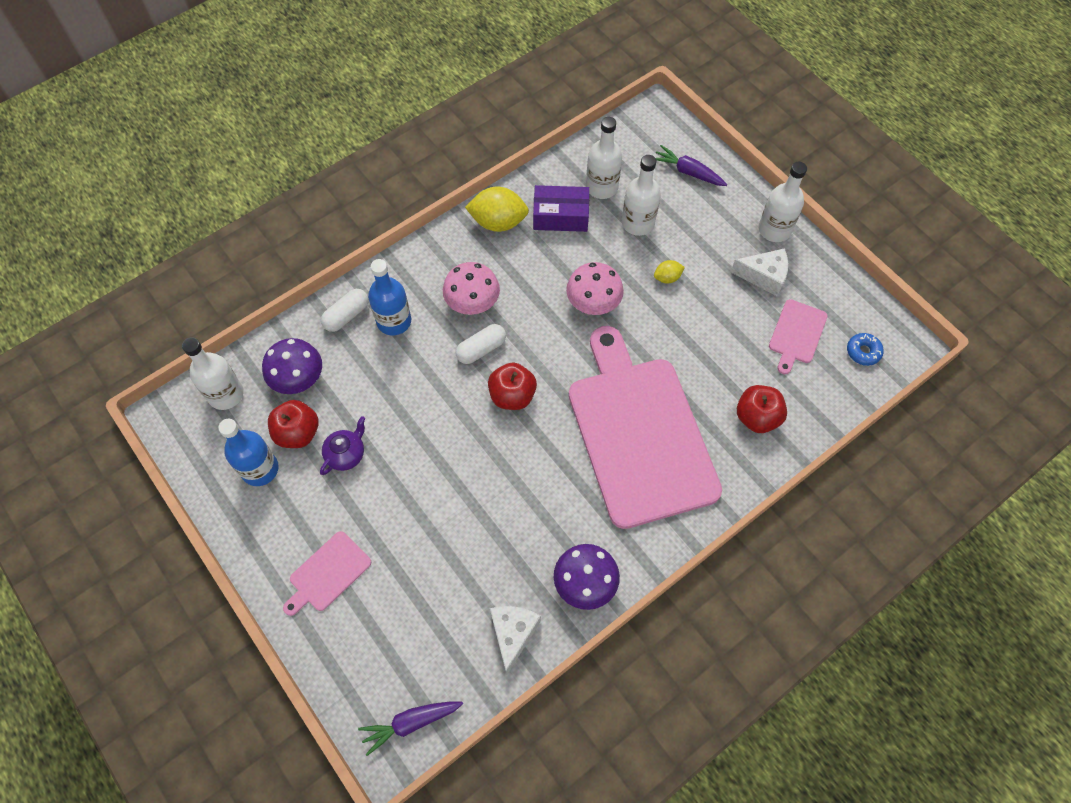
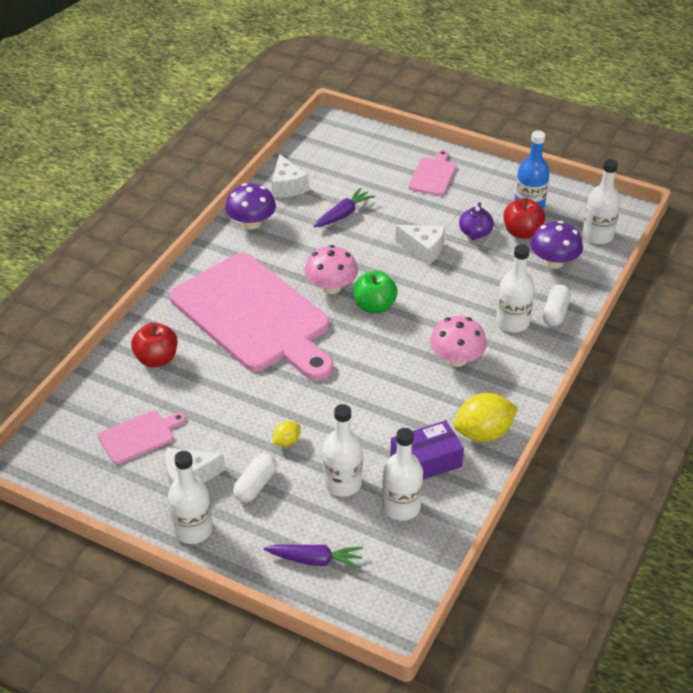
camera: 155 degrees right, 20 degrees down
purple carrot [358,701,463,756] -> purple carrot moved to [314,188,375,227]
blue bottle [368,259,411,335] -> white bottle [496,244,535,332]
white capsule [455,324,506,364] -> white capsule moved to [233,454,277,502]
red apple [488,362,537,410] -> green apple [354,271,398,314]
pink mushroom [566,262,624,315] -> pink mushroom moved to [304,245,358,294]
pink cutting board [769,299,828,374] -> pink cutting board turned 60 degrees clockwise [98,410,186,464]
blue donut [847,333,884,366] -> none
none -> white cheese [395,225,445,265]

